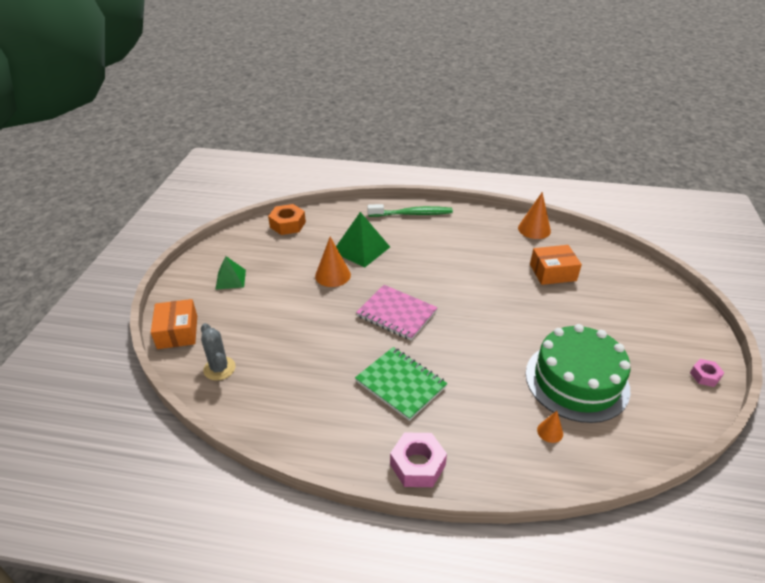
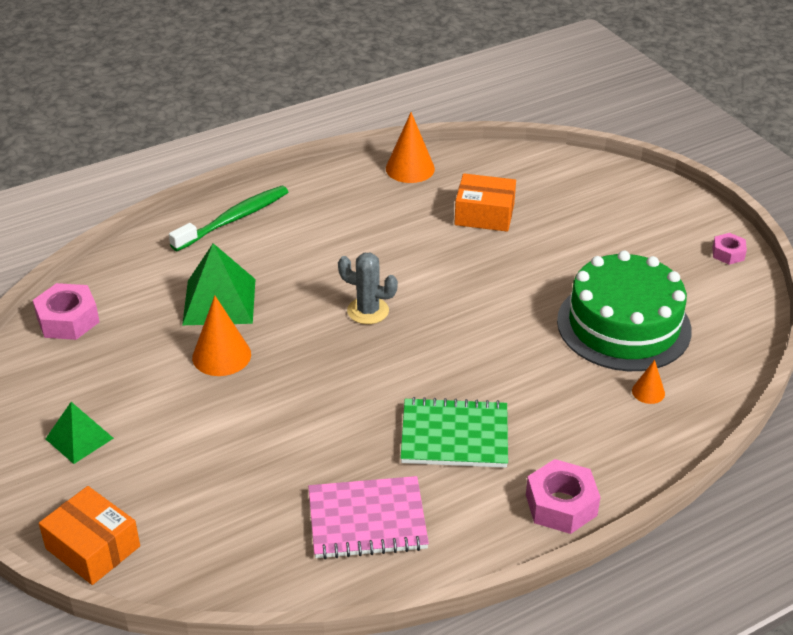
camera: 40 degrees left, 0 degrees up
grey cactus [201,323,236,381] -> grey cactus moved to [338,252,398,324]
orange nut [268,204,306,235] -> pink nut [33,283,99,340]
pink notebook [356,285,438,341] -> pink notebook moved to [308,476,429,559]
orange box [530,245,582,285] -> orange box turned 60 degrees clockwise [454,173,516,232]

